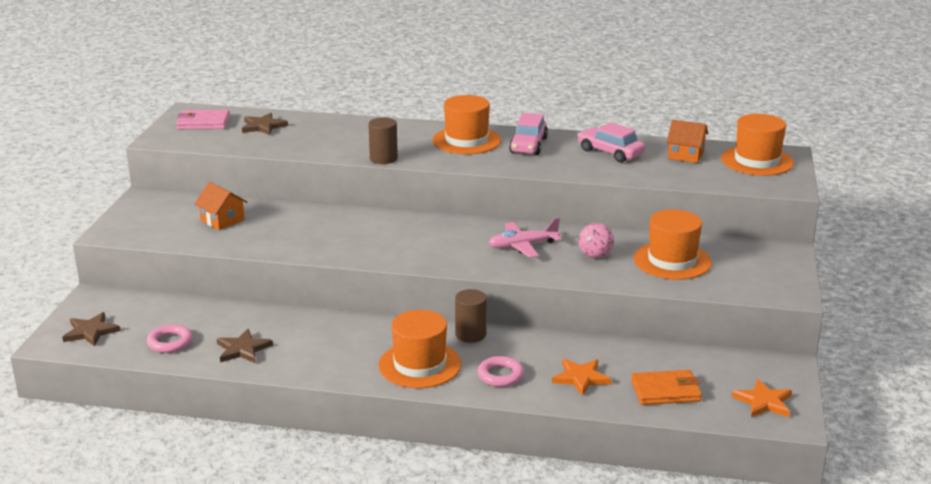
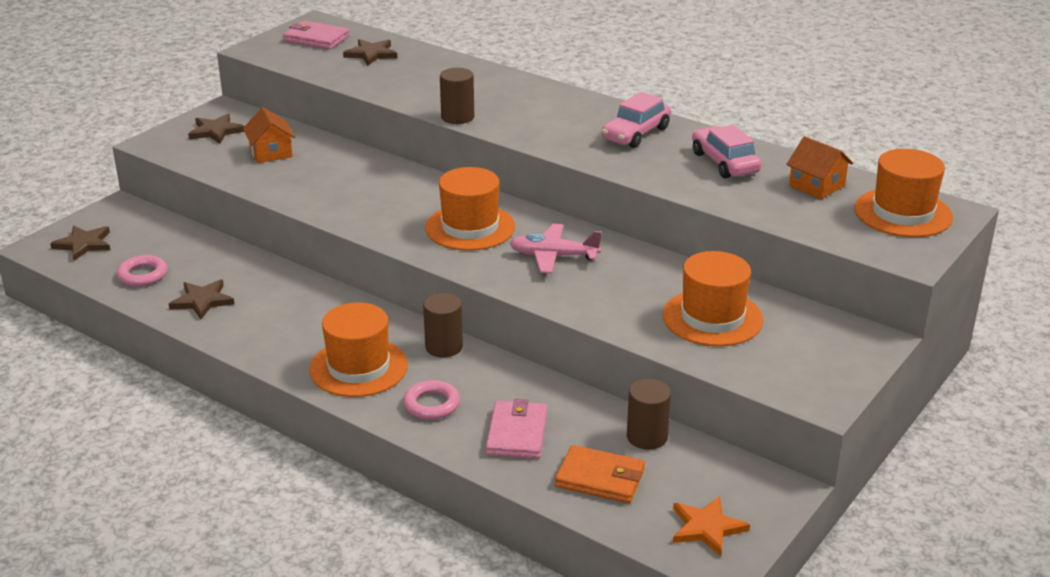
camera: 25 degrees right, 5 degrees up
orange hat [432,95,501,154] -> orange hat moved to [425,167,515,251]
orange star [552,359,612,396] -> pink wallet [486,399,547,459]
pink ball [578,223,614,258] -> none
none -> brown star [188,114,244,144]
none -> brown cylinder [627,379,671,450]

